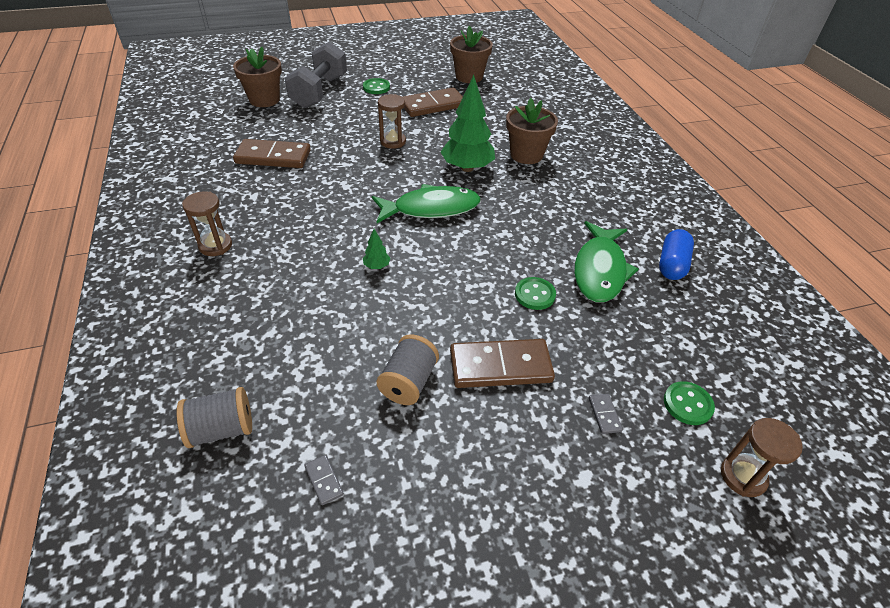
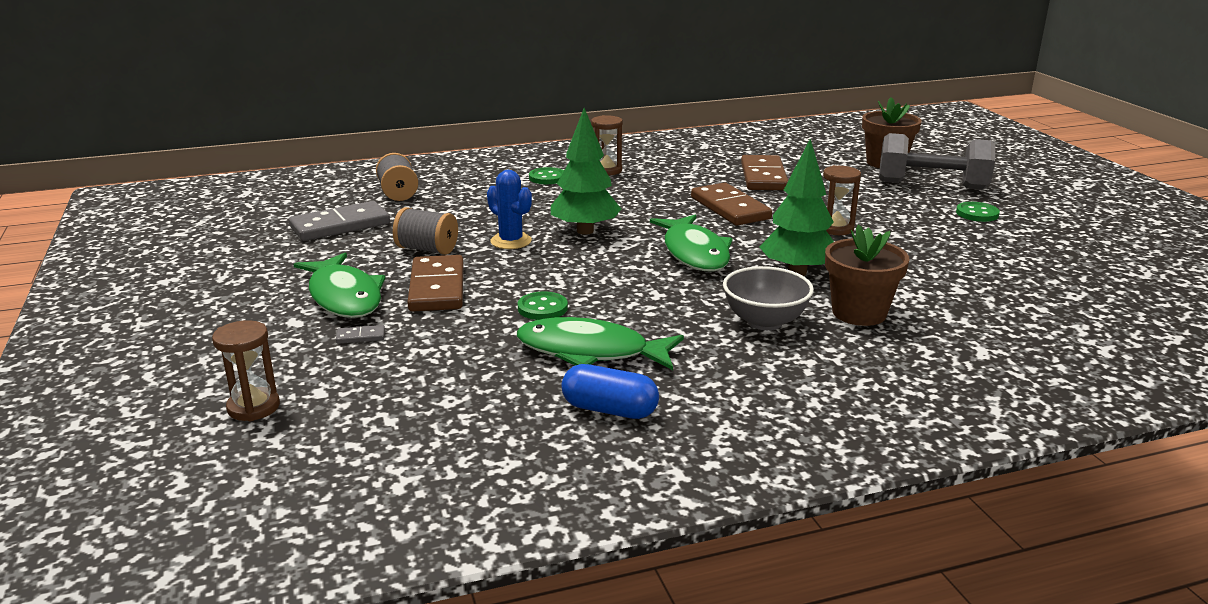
camera: 90 degrees right, 20 degrees down
grey domino [305,455,344,505] -> grey domino [289,201,390,241], size x2.44
green tree [363,229,390,269] -> green tree [551,108,621,235], size x2.38
brown domino [403,87,463,117] -> brown domino moved to [691,183,772,226]
brown flower pot [450,26,493,83] -> none
green button [664,381,715,425] -> green button moved to [529,167,564,184]
none -> green fish [293,253,385,318]
none -> blue cactus [487,170,532,249]
none -> grey bowl [723,266,814,330]

